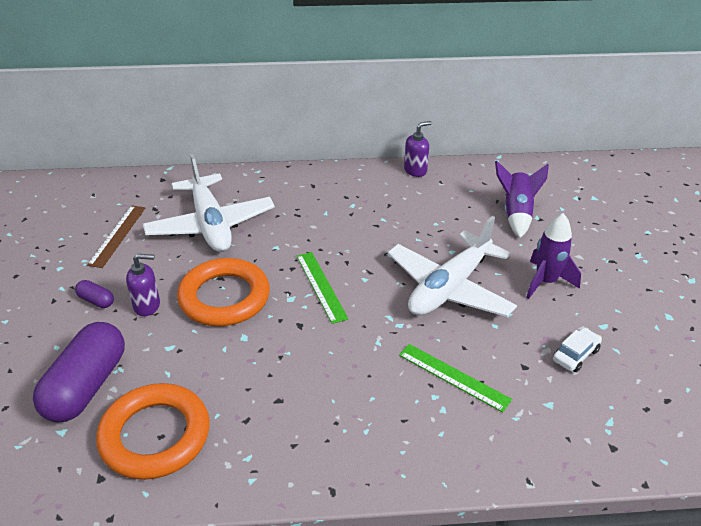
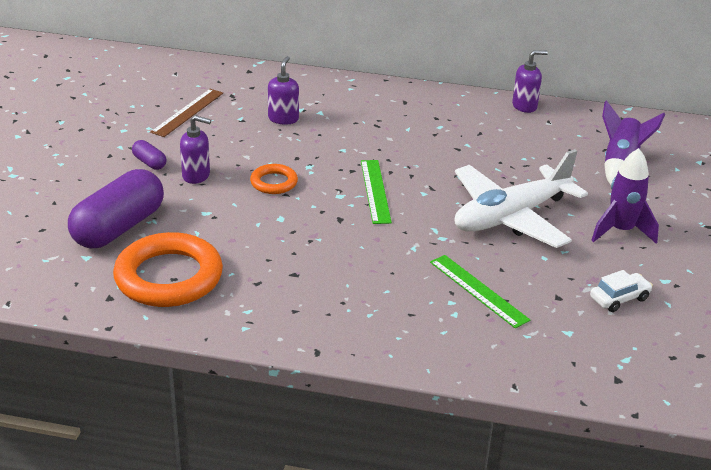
camera: 15 degrees right, 5 degrees down
white plane [143,154,275,252] -> purple soap dispenser [268,56,299,125]
orange ring [177,258,270,326] -> orange ring [250,164,298,194], size x0.50

